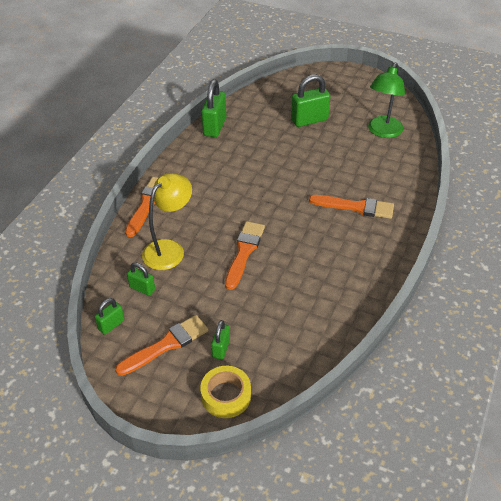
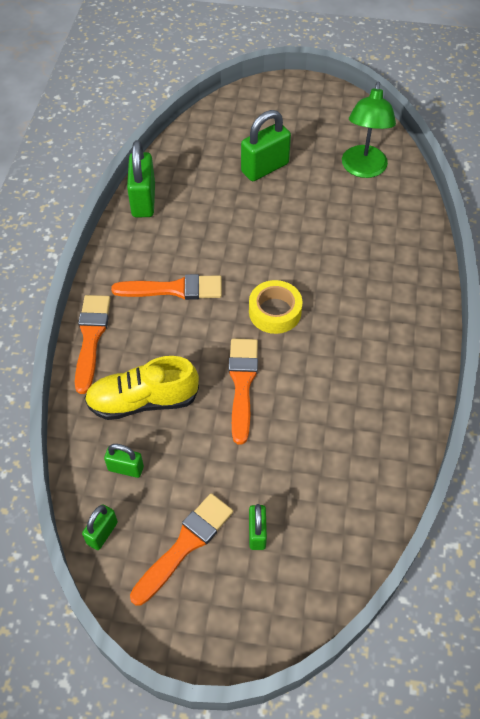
camera: 15 degrees left, 10 degrees up
yellow lamp [142,173,192,270] -> yellow shoe [84,356,199,420]
yellow tape [200,366,251,418] -> yellow tape moved to [249,280,302,334]
orange brush [309,195,394,219] -> orange brush moved to [111,274,222,300]

